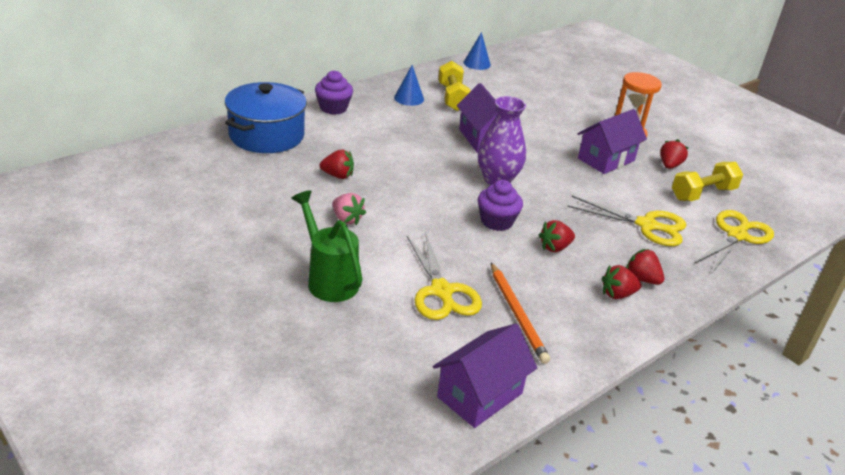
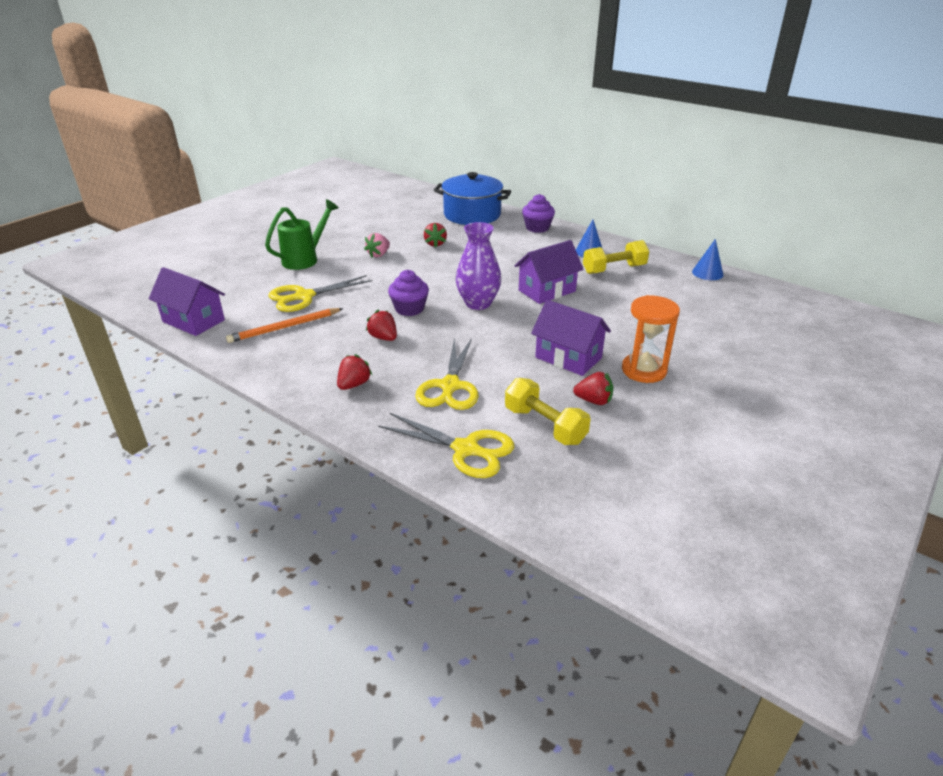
camera: 80 degrees right, 0 degrees up
red strawberry [602,265,642,299] -> none

